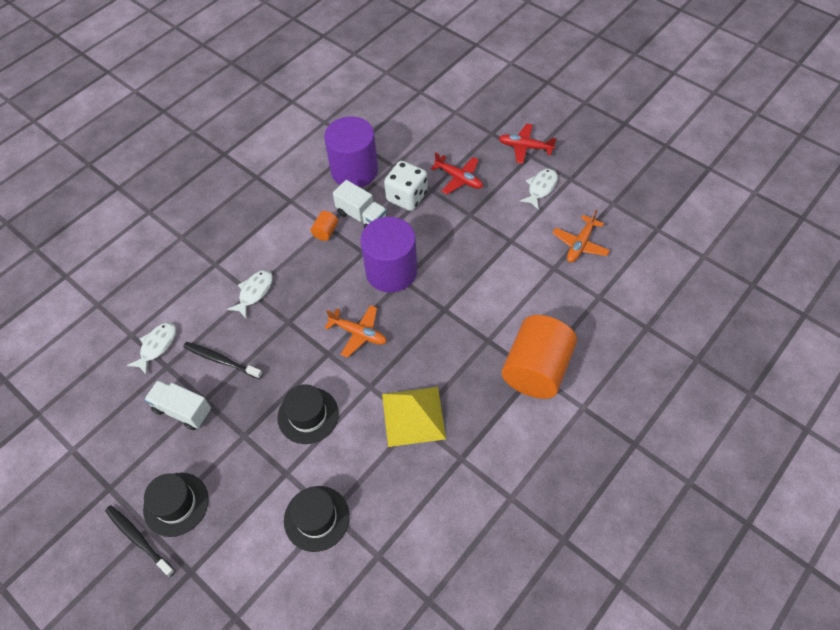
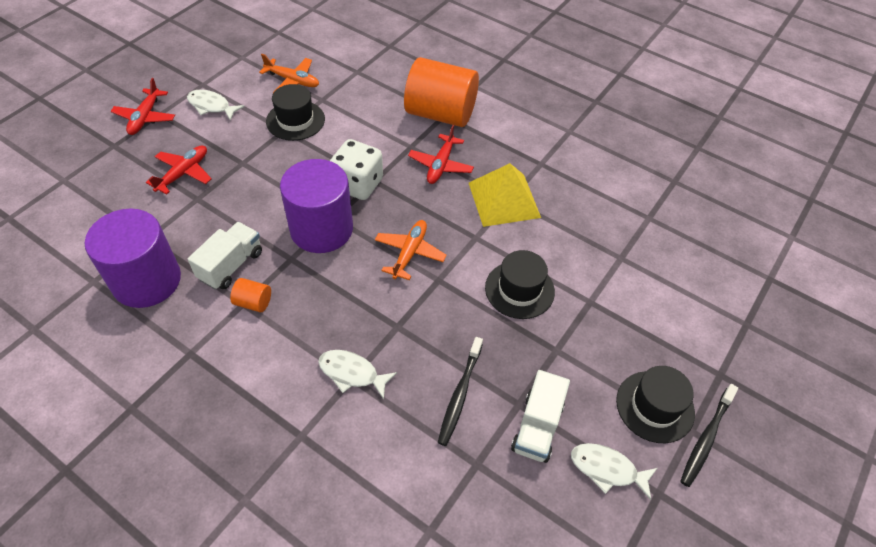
camera: 100 degrees left, 5 degrees down
white fish [127,322,176,375] -> white fish moved to [571,443,657,500]
black hat [284,486,350,552] -> black hat moved to [266,84,325,141]
white dice [384,161,428,211] -> white dice moved to [330,139,383,200]
none -> red plane [408,125,474,184]

